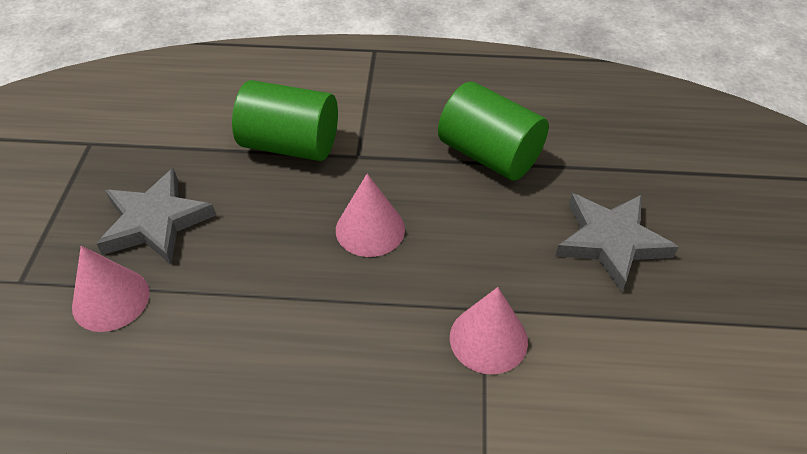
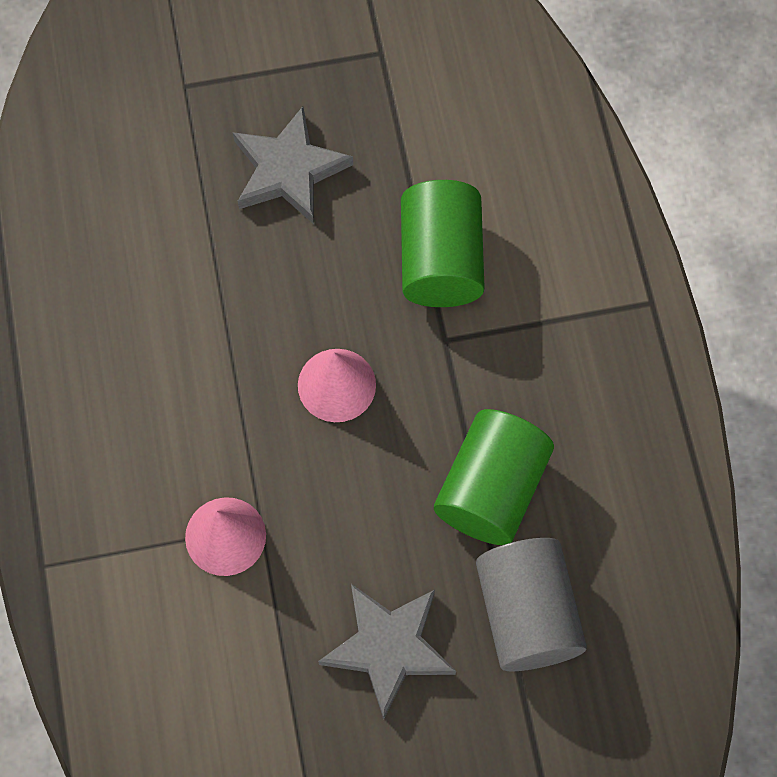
camera: 75 degrees right, 20 degrees up
pink cone [72,246,150,332] -> none
none -> grey cylinder [476,538,587,671]

